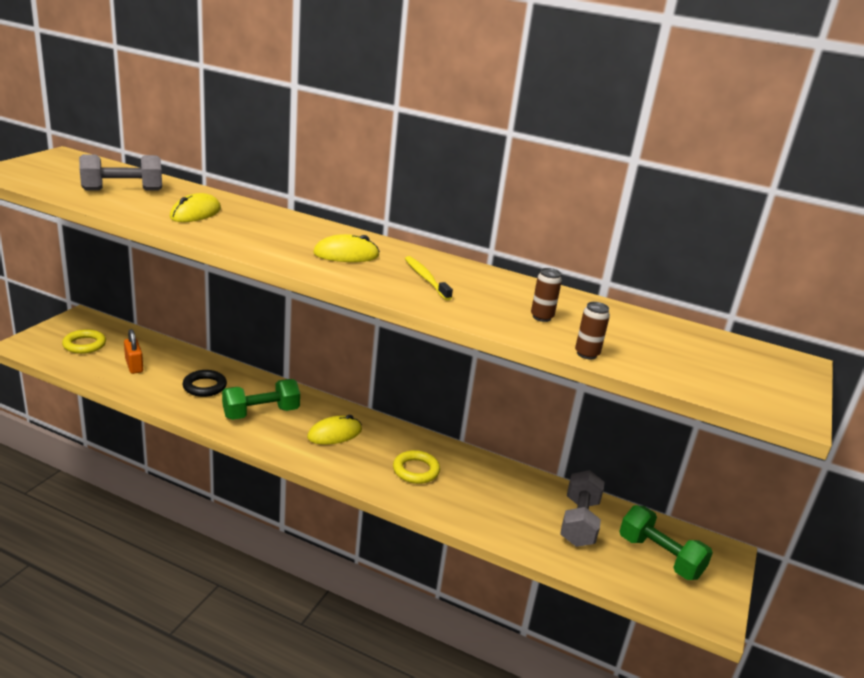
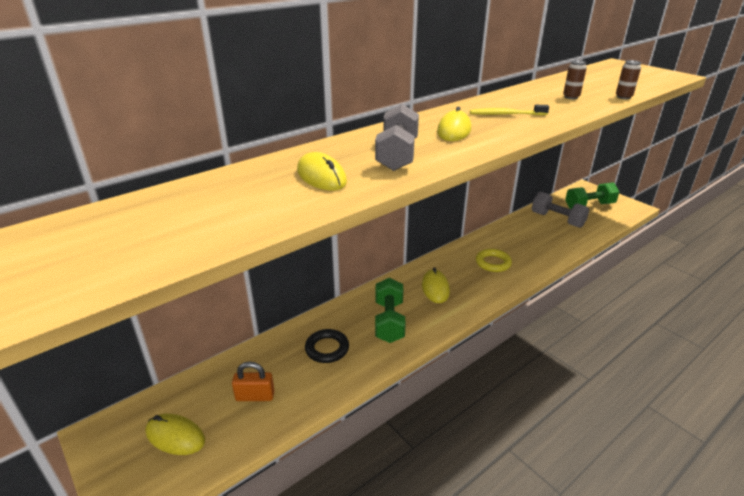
camera: 60 degrees left, 5 degrees up
yellow ring [62,329,106,354] -> yellow mouse [145,414,205,455]
grey dumbbell [79,154,162,191] -> grey dumbbell moved to [375,104,419,171]

